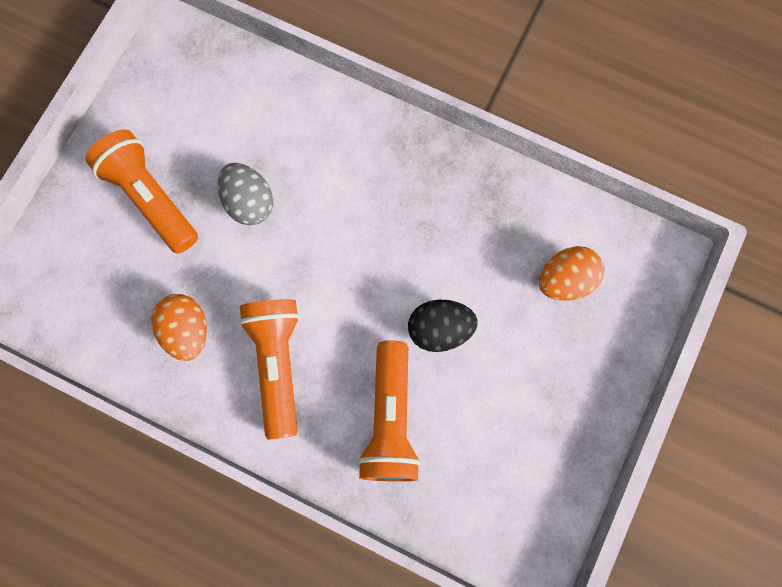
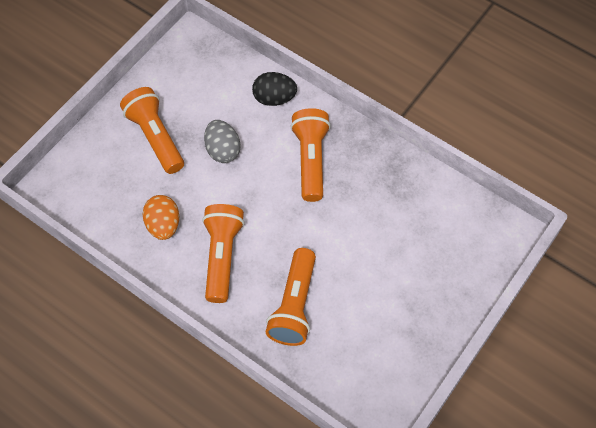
camera: 10 degrees right, 15 degrees down
black egg [408,299,478,352] -> black egg moved to [252,72,297,106]
orange egg [539,246,604,301] -> none
none -> orange flashlight [290,108,331,202]

